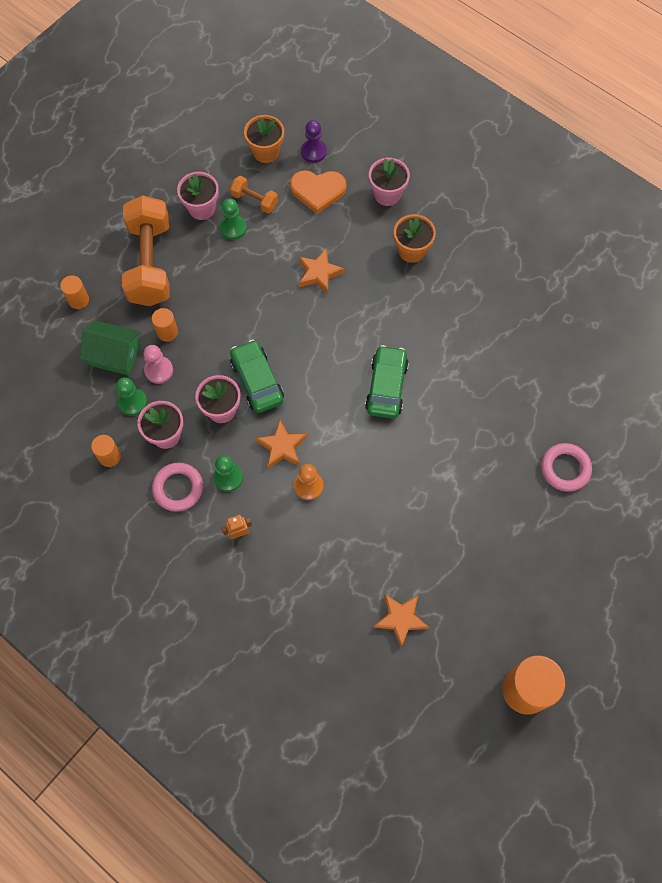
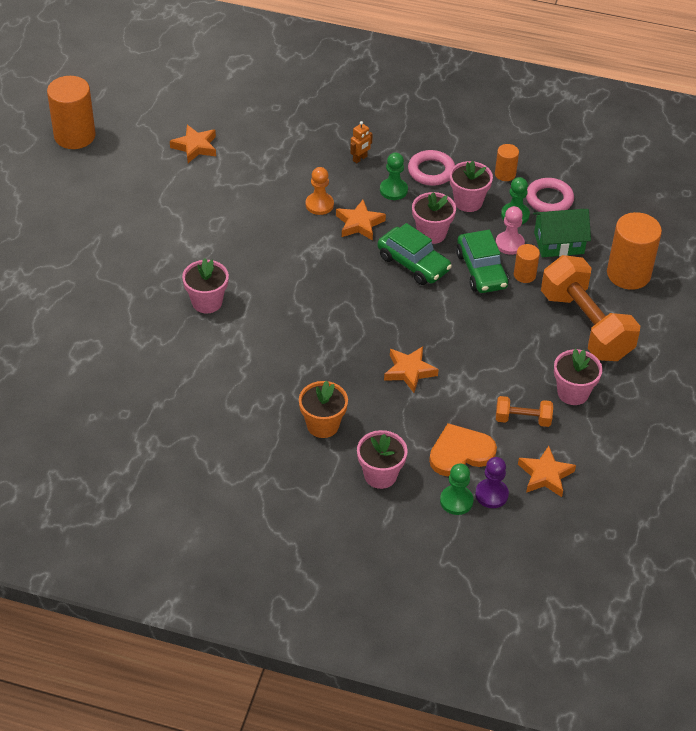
camera: 155 degrees right, 20 degrees down
orange cylinder [60,275,89,309] -> orange cylinder [607,212,662,290], size x1.96
green pawn [220,198,247,240] -> green pawn moved to [440,463,474,515]
orange flower pot [244,115,284,163] -> orange star [518,446,576,497]
green car [365,345,409,419] -> green car moved to [456,230,509,293]
pink ring [541,443,592,491] -> pink ring moved to [526,178,574,212]
none -> pink flower pot [182,258,229,313]

